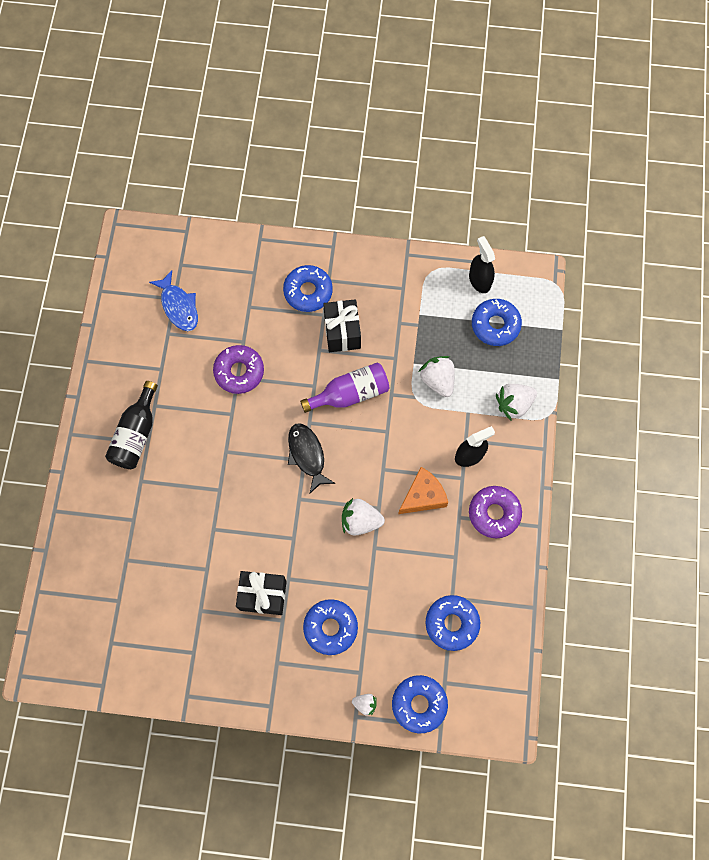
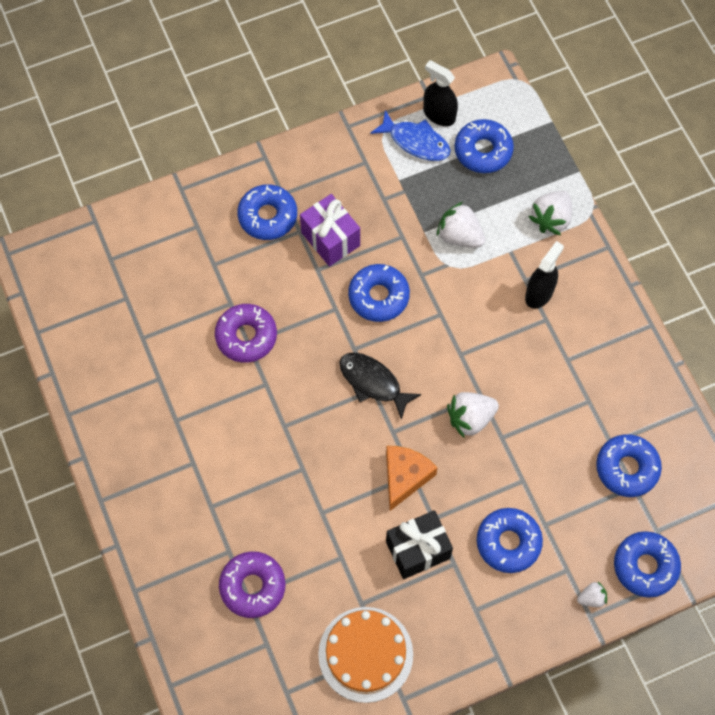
camera: 30 degrees left, 5 degrees down
black bottle [105,381,158,469] -> none
blue fish [149,270,198,331] -> blue fish moved to [370,110,451,161]
purple bottle [300,363,389,413] -> blue donut [348,264,410,322]
black gift [324,299,361,352] -> purple gift [300,194,360,267]
orange cheese [398,467,448,514] -> orange cheese moved to [386,446,438,511]
purple donut [469,486,522,538] -> purple donut moved to [219,551,286,618]
none -> orange cake [318,607,413,703]

